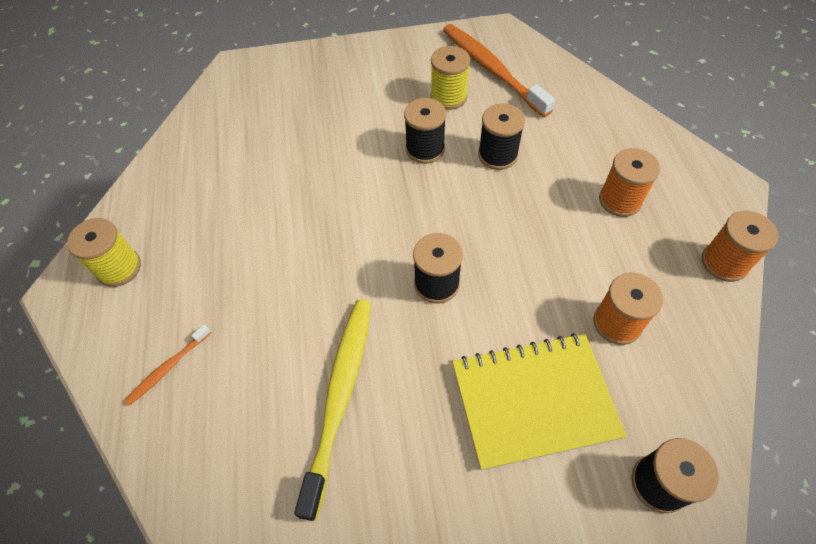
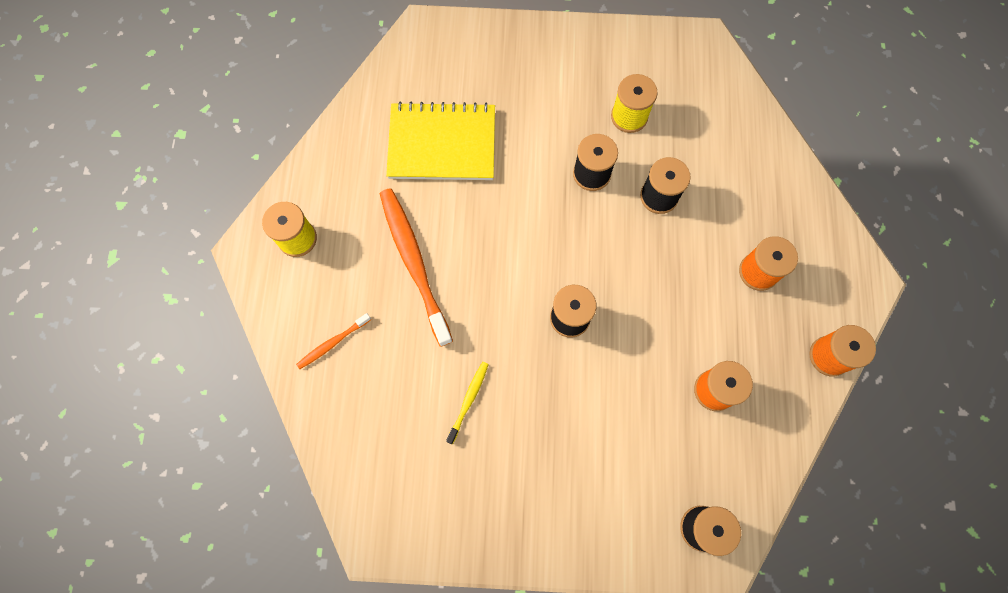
camera: 10 degrees right, 15 degrees up
yellow toothbrush [294,300,371,521] -> yellow toothbrush [446,362,489,444], size x0.48
orange toothbrush [443,24,555,117] -> orange toothbrush moved to [380,188,453,347]
yellow notebook [452,333,627,470] -> yellow notebook moved to [386,101,495,180]

